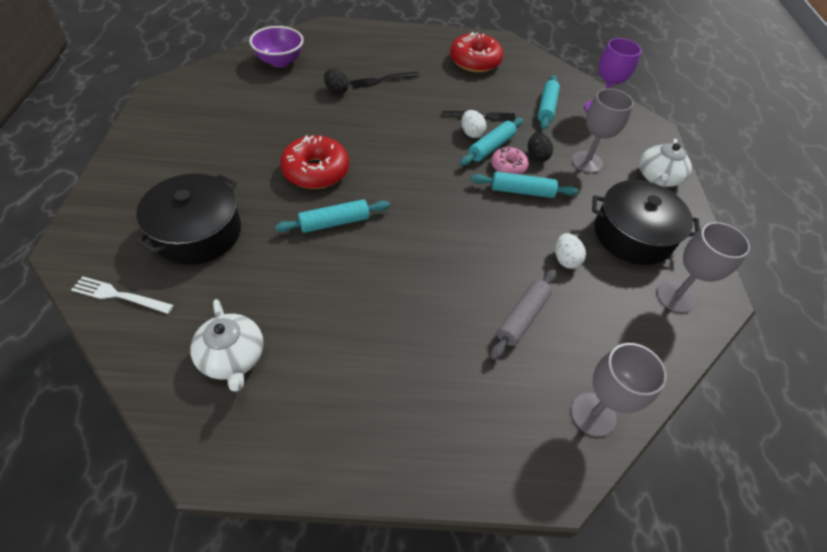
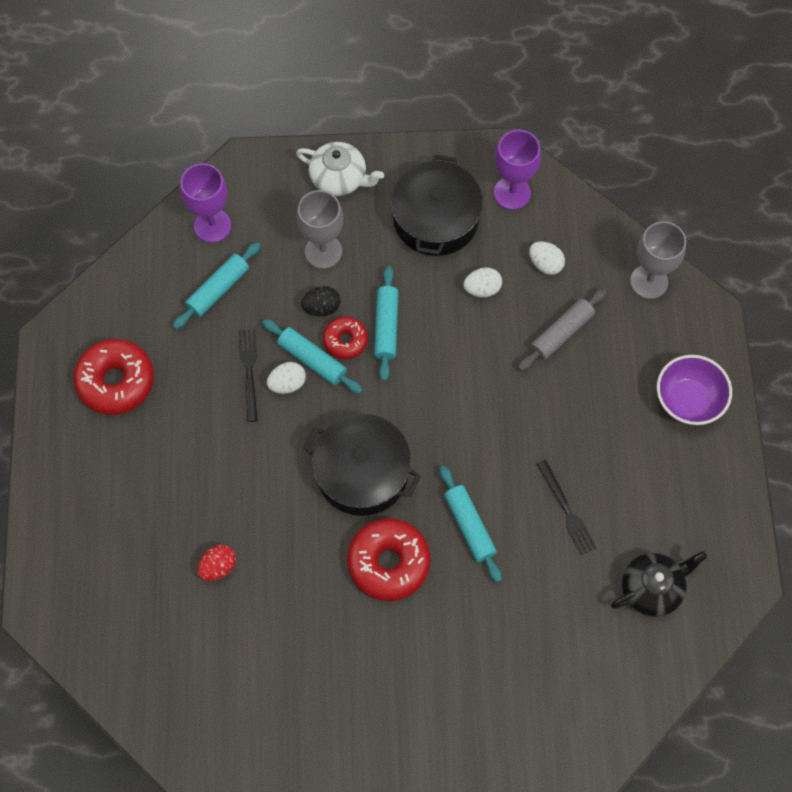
camera: 90 degrees left, 15 degrees up
white fork [71,276,174,314] -> none
black pot [136,174,241,265] -> black pot moved to [303,414,421,516]
white teapot [190,299,264,392] -> black teapot [611,551,707,617]
purple bowl [249,26,304,67] -> purple bowl moved to [657,355,732,425]
black egg [324,68,349,95] -> red egg [197,545,236,581]
black fork [350,72,419,89] -> black fork moved to [537,460,597,555]
grey rolling pin [490,269,556,360] -> grey rolling pin turned 75 degrees counterclockwise [518,288,607,371]
pink donut [491,147,529,175] -> red donut [323,317,368,359]
turquoise rolling pin [538,75,560,130] -> turquoise rolling pin turned 60 degrees counterclockwise [173,242,261,329]
grey goblet [657,222,750,313] -> purple goblet [494,130,541,210]
none -> white egg [529,241,565,275]

